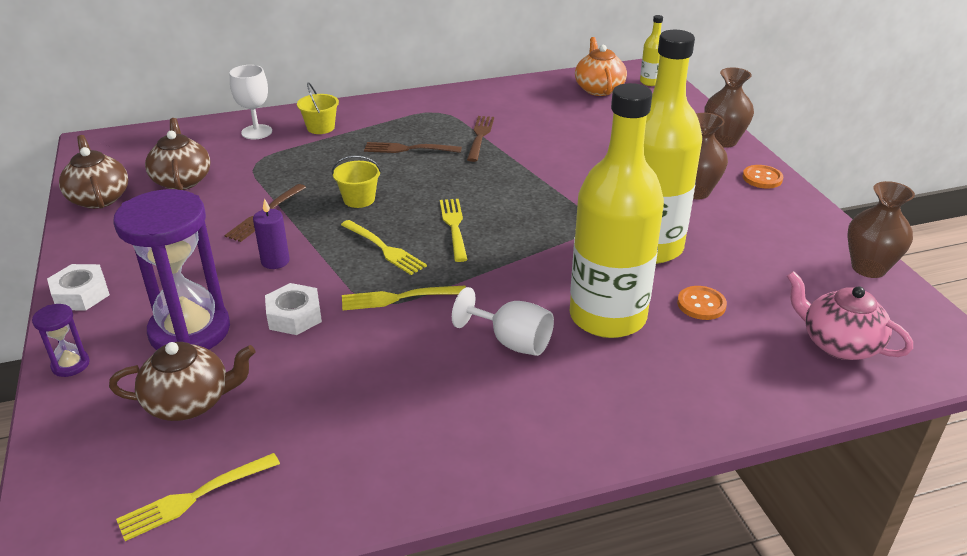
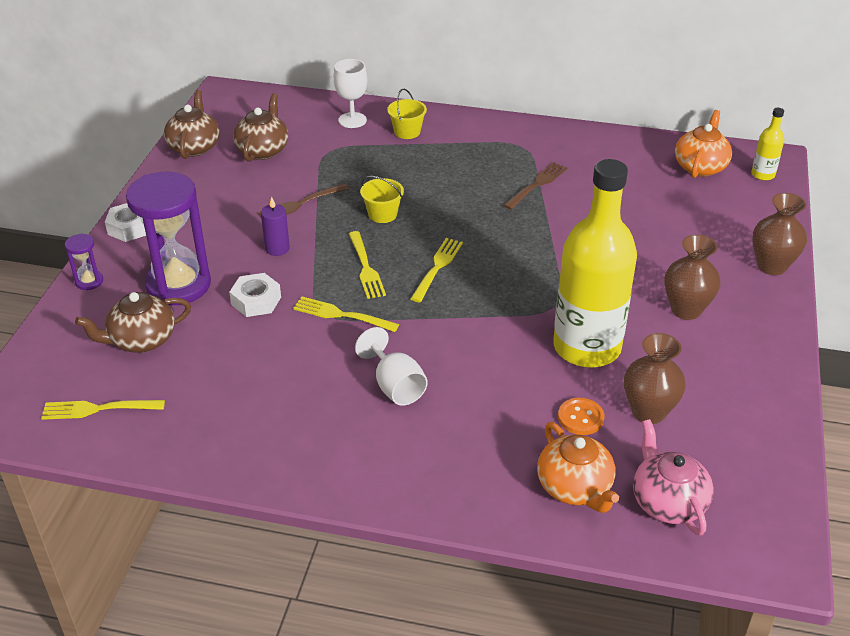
camera: 30 degrees right, 5 degrees up
brown teapot [109,342,255,421] -> brown teapot turned 135 degrees clockwise [75,292,191,353]
brown fork [364,142,462,153] -> none
yellow bottle [570,83,664,338] -> none
orange button [743,165,783,189] -> none
brown vase [847,181,915,278] -> brown vase moved to [624,333,686,424]
none -> orange teapot [537,422,619,513]

